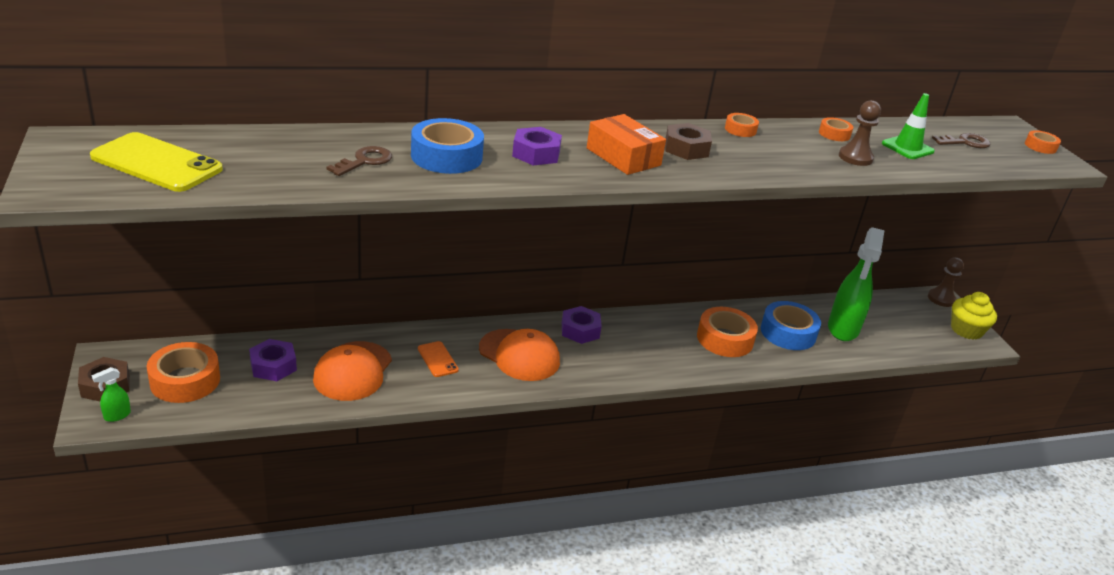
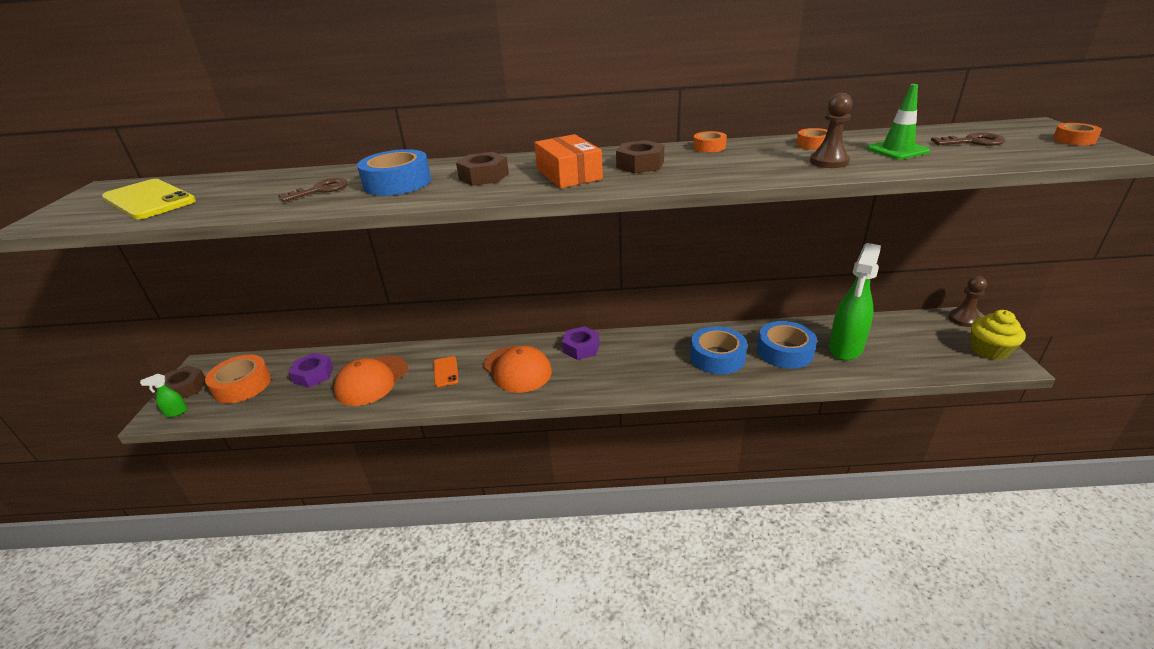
camera: 20 degrees right, 0 degrees up
purple nut [512,127,562,166] -> brown nut [456,152,509,186]
orange tape [697,307,758,357] -> blue tape [690,326,747,374]

